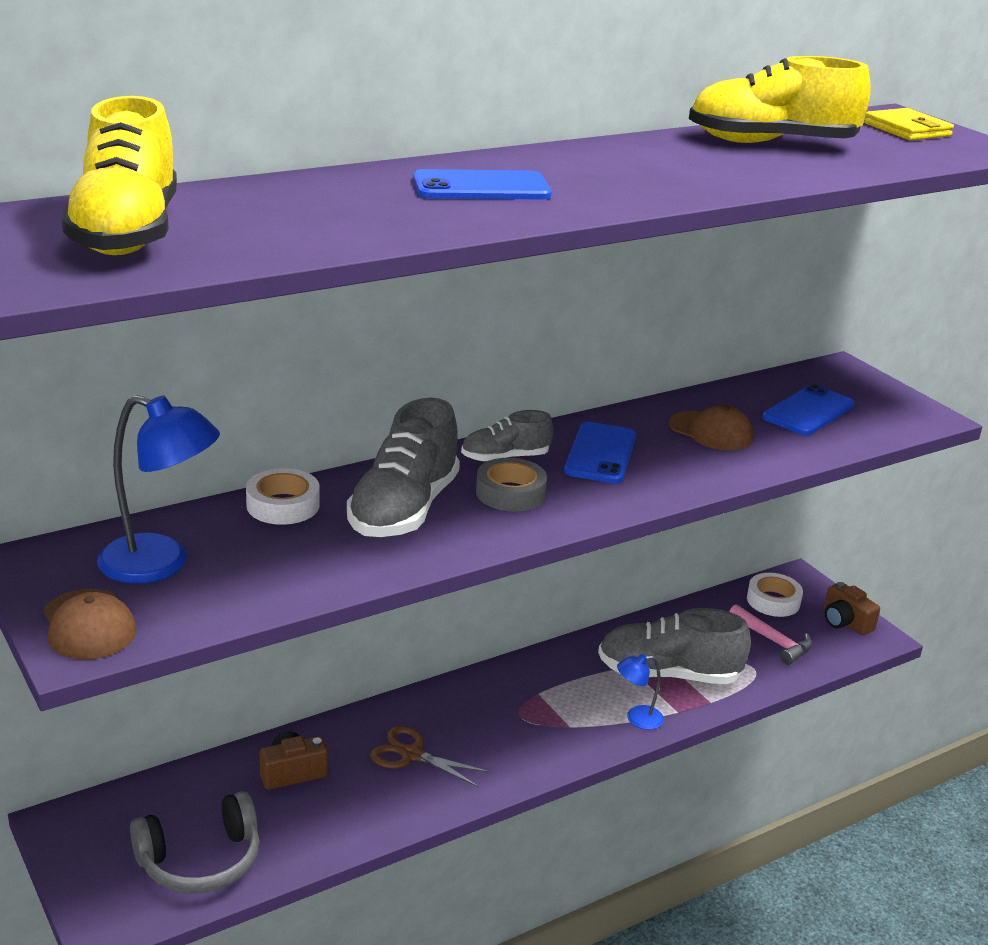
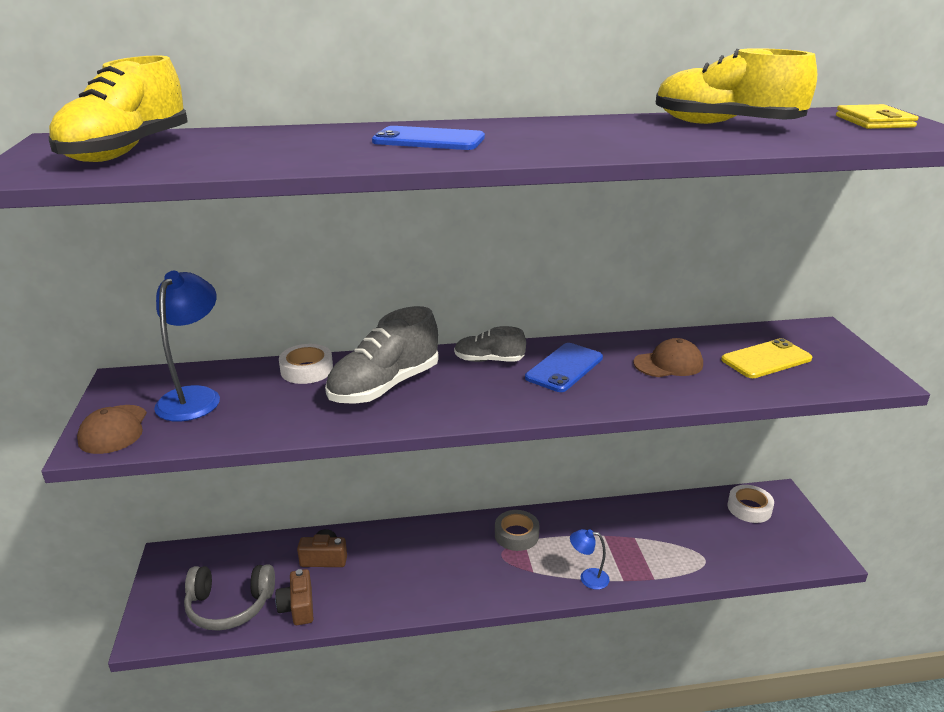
camera: 25 degrees right, 0 degrees up
blue lamp [97,395,220,584] -> blue lamp turned 120 degrees counterclockwise [154,271,220,422]
brown scissors [370,726,490,788] -> none
grey tape [476,458,547,512] -> grey tape moved to [495,510,540,551]
grey shoe [598,608,751,684] -> none
brown cap [669,405,753,451] -> brown cap turned 75 degrees counterclockwise [633,338,703,377]
pink hammer [729,604,813,665] -> none
blue phone [763,384,854,435] -> yellow phone [721,338,812,378]
brown camera [824,582,880,635] -> brown camera moved to [275,569,313,625]

